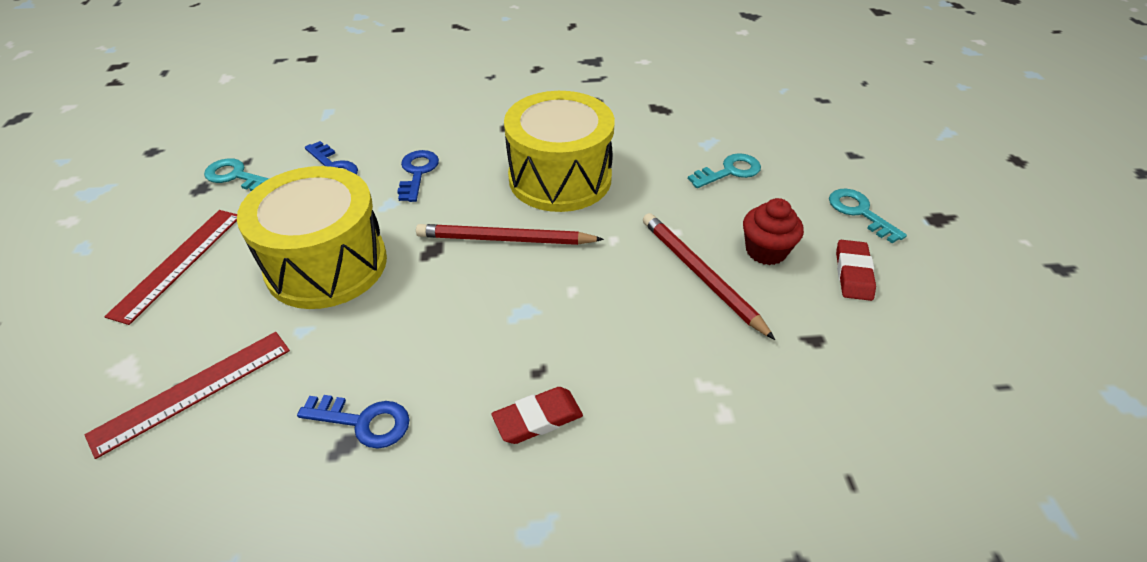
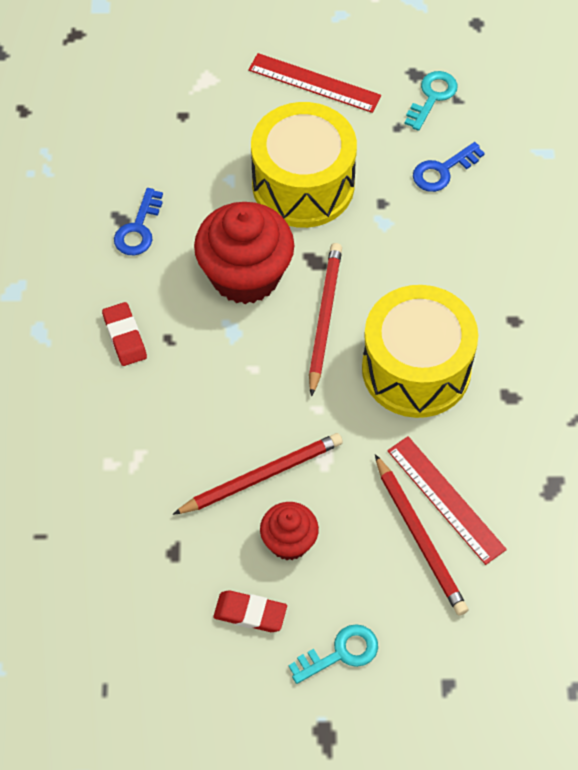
camera: 95 degrees right, 15 degrees up
red ruler [85,332,290,459] -> red ruler moved to [387,436,507,565]
blue key [397,150,439,202] -> none
turquoise key [688,153,761,188] -> red pencil [375,454,468,616]
none -> red cupcake [194,202,295,304]

